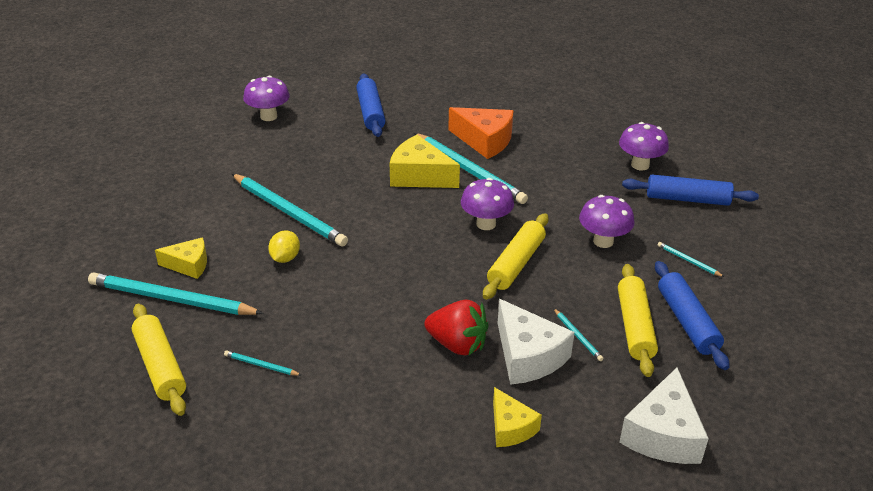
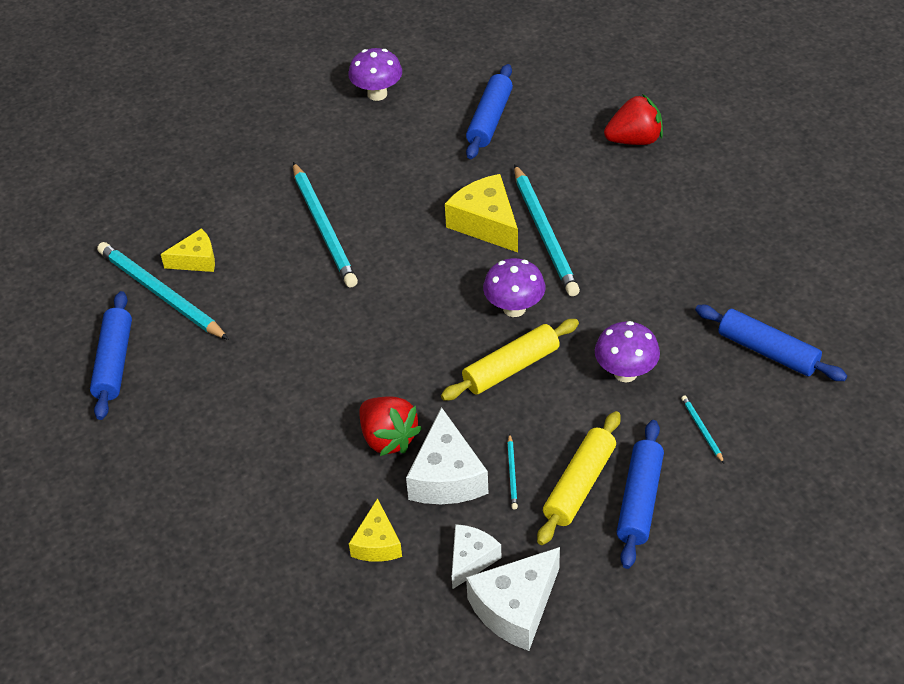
camera: 30 degrees right, 10 degrees up
yellow rolling pin [132,304,186,416] -> blue rolling pin [90,291,132,420]
yellow cheese [155,237,207,279] -> yellow cheese turned 45 degrees counterclockwise [161,228,215,272]
turquoise pencil [224,351,301,376] -> none
yellow lemon [268,230,300,263] -> none
orange cheese [448,107,514,159] -> none
purple mushroom [619,122,669,170] -> none
none -> white cheese [452,524,501,589]
none -> red strawberry [604,94,663,145]

